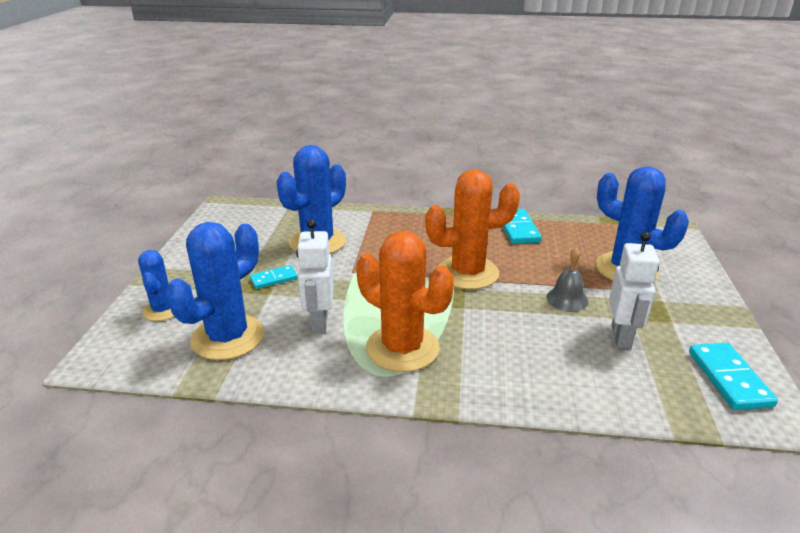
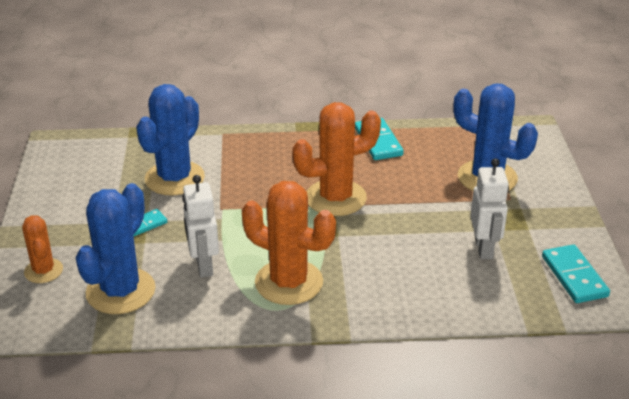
camera: 10 degrees left, 5 degrees up
blue cactus [138,250,174,321] -> orange cactus [22,215,63,283]
grey bell [547,247,588,311] -> none

